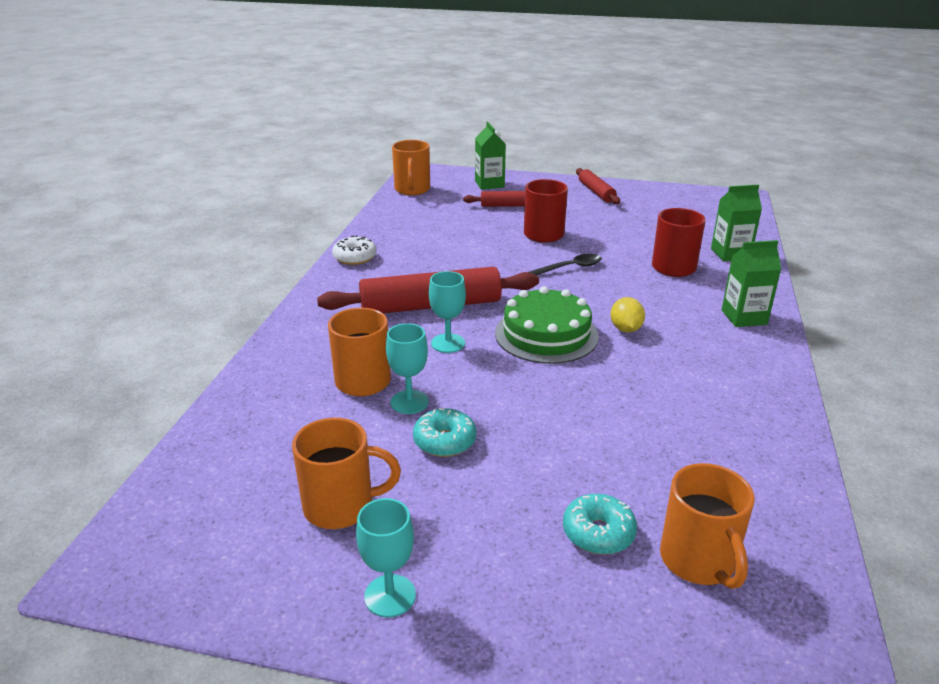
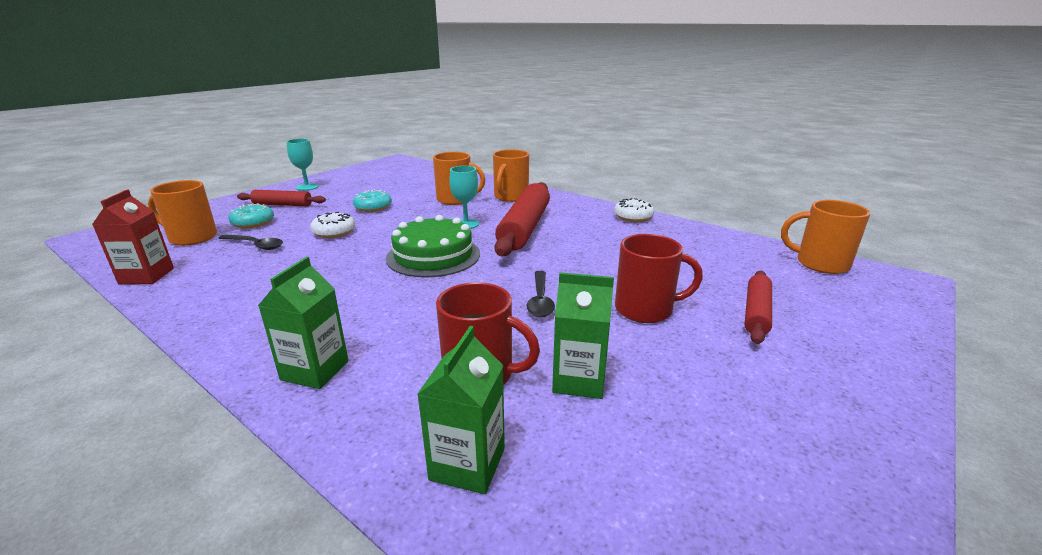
camera: 115 degrees right, 5 degrees down
orange mug [292,418,401,529] -> orange mug moved to [493,149,529,202]
turquoise goblet [386,323,429,414] -> none
green carton [475,122,506,190] -> green carton moved to [552,272,614,399]
red rolling pin [576,168,620,204] -> red rolling pin moved to [237,190,326,206]
yellow lemon [610,297,645,333] -> none
none -> red carton [92,189,174,284]
none -> black spoon [219,234,283,250]
none -> white donut [310,212,355,238]

